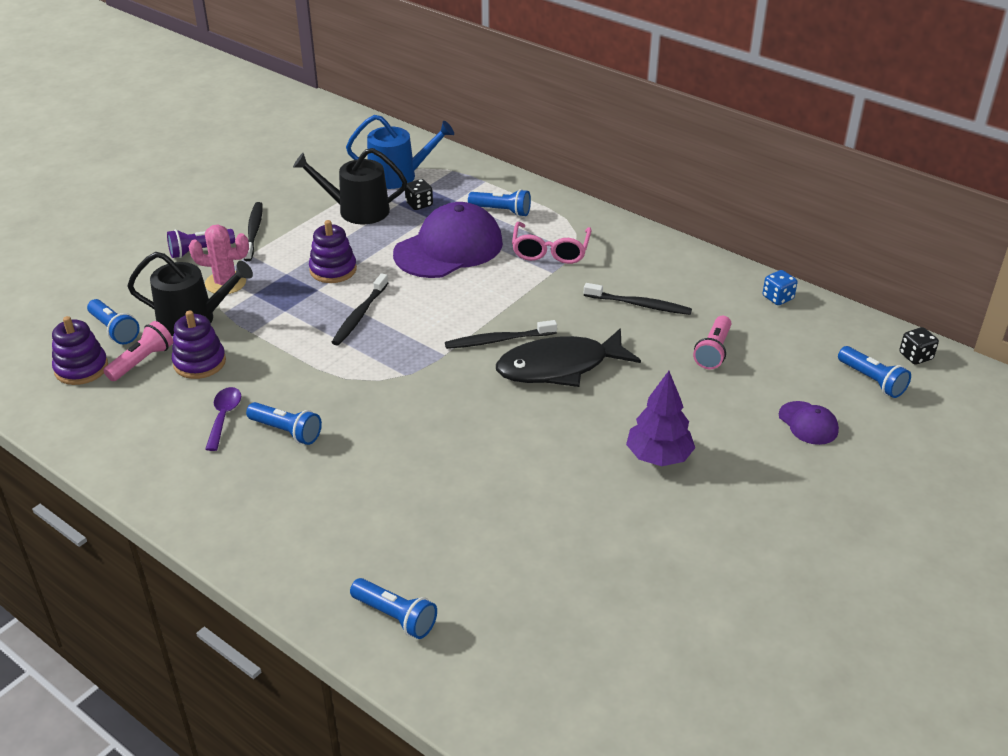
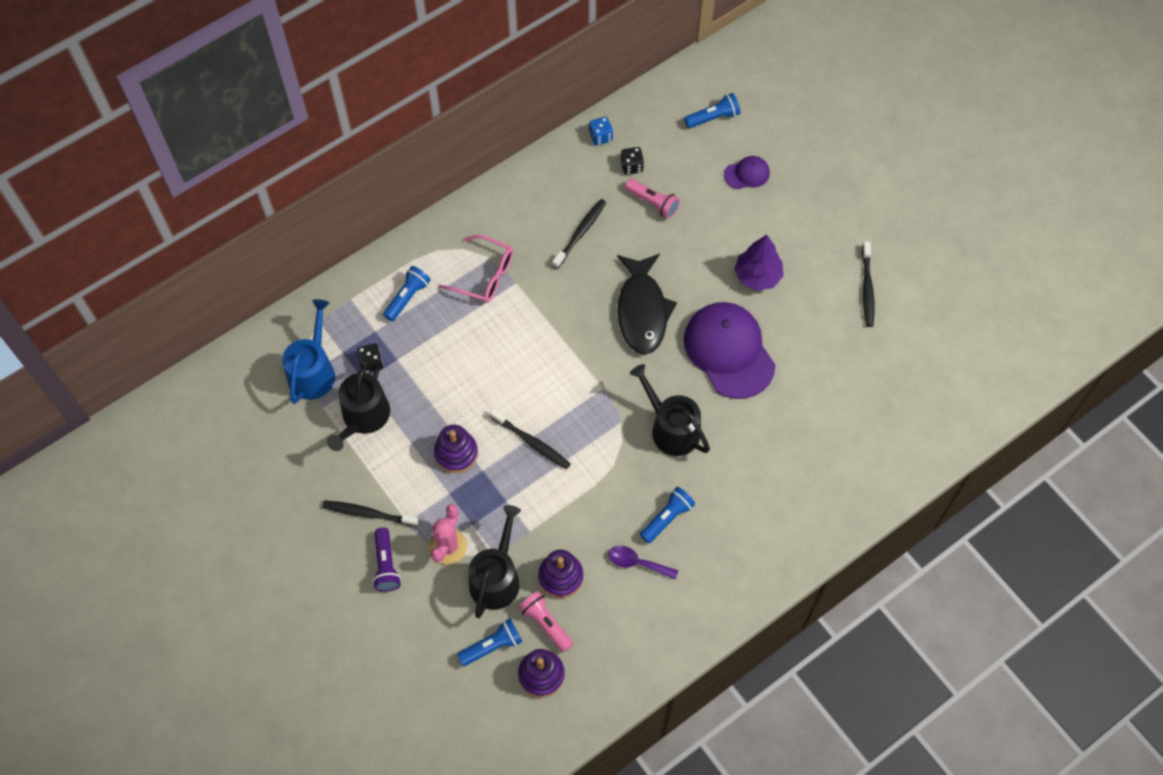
camera: 75 degrees left, 25 degrees up
blue flashlight [350,578,437,639] -> none
purple cap [393,202,503,278] -> purple cap moved to [684,302,775,399]
black toothbrush [445,320,557,349] -> black toothbrush moved to [862,241,874,327]
black dice [900,327,939,365] -> black dice moved to [620,147,644,175]
none -> black watering can [630,364,710,456]

